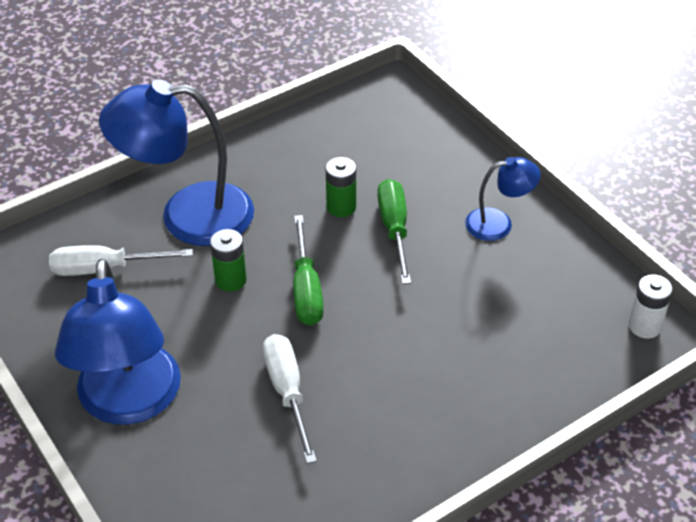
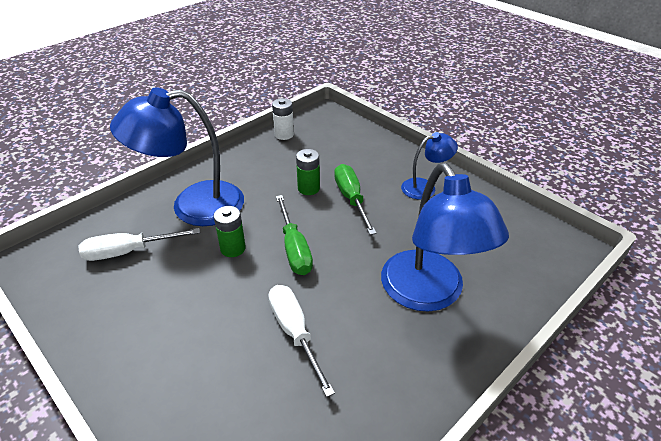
camera: 10 degrees left, 5 degrees down
blue lamp [55,258,181,425] -> blue lamp moved to [381,163,509,312]
white battery [629,274,673,339] -> white battery moved to [272,98,294,140]

